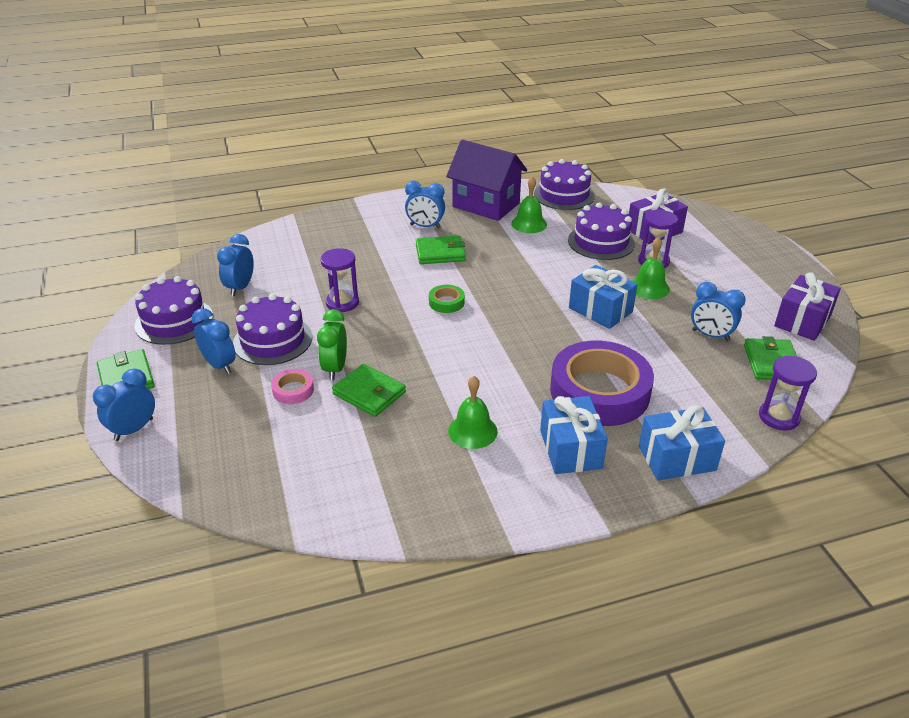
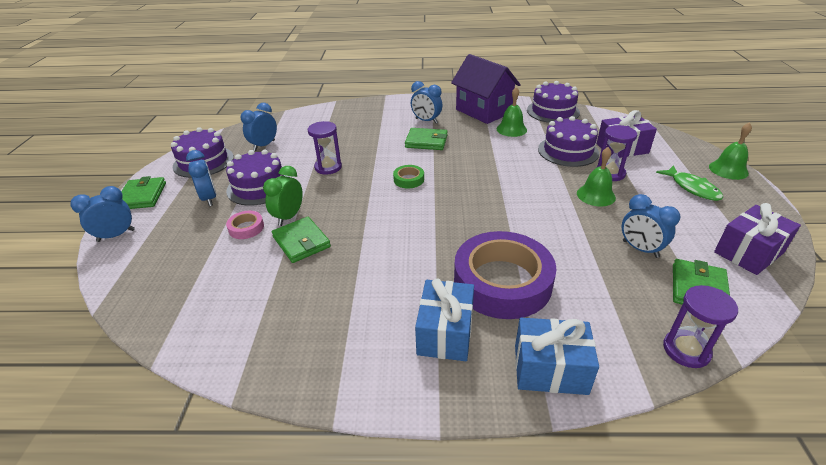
camera: 20 degrees right, 0 degrees up
green bell [448,376,498,449] -> green bell moved to [709,122,752,180]
blue gift [569,265,637,329] -> none
none -> green fish [656,165,723,201]

